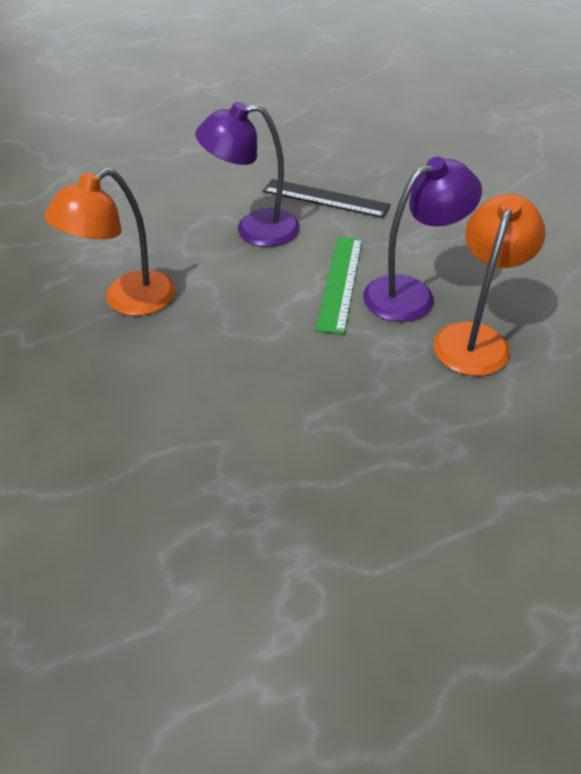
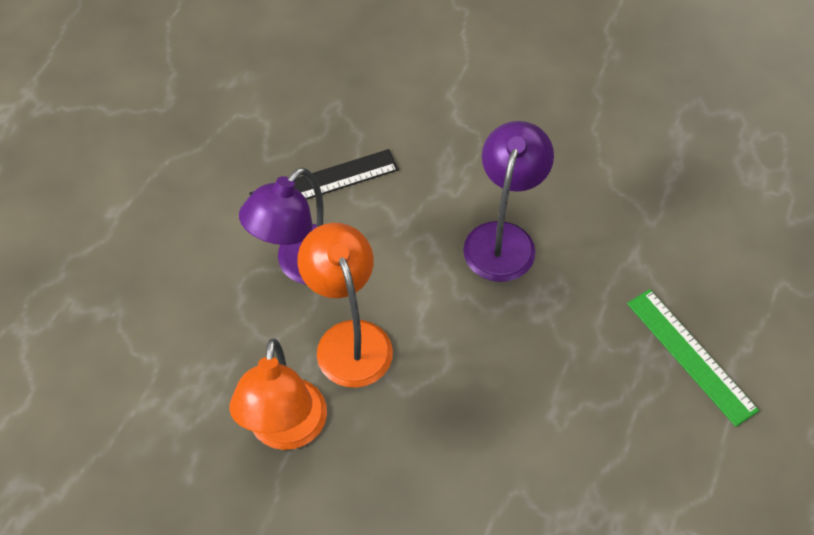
camera: 45 degrees left, 10 degrees up
green ruler [316,237,362,334] -> green ruler moved to [627,289,759,427]
orange lamp [433,194,546,376] -> orange lamp moved to [297,223,393,388]

